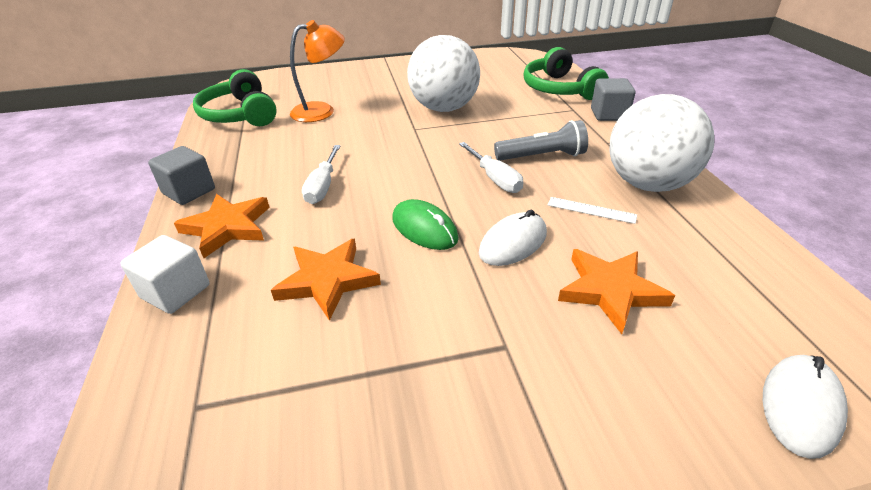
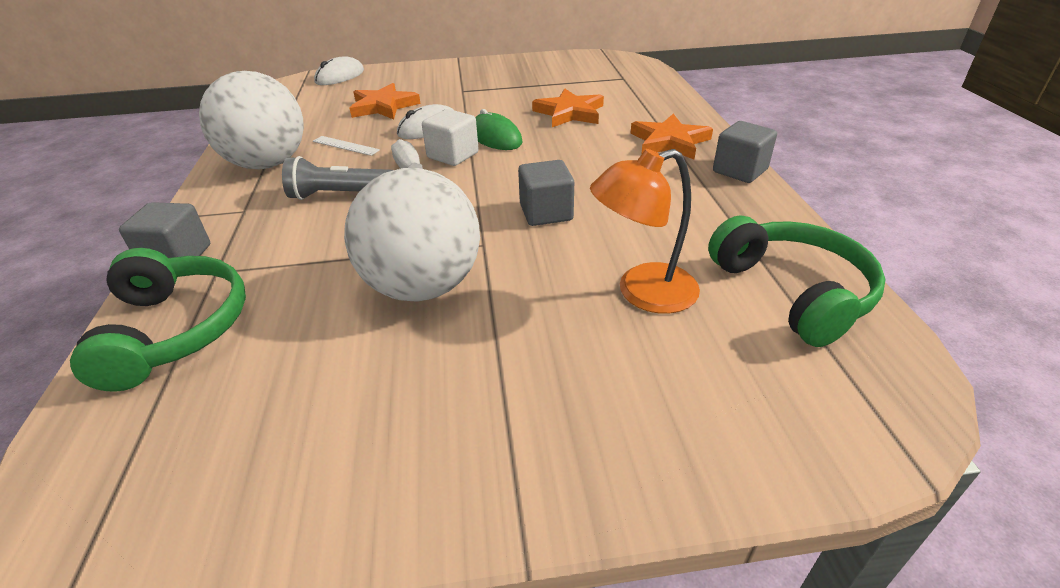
camera: 175 degrees left, 0 degrees up
white cube [120,235,210,314] -> white cube moved to [422,109,479,166]
white screwdriver [302,145,341,204] -> none
none -> grey cube [518,160,574,226]

